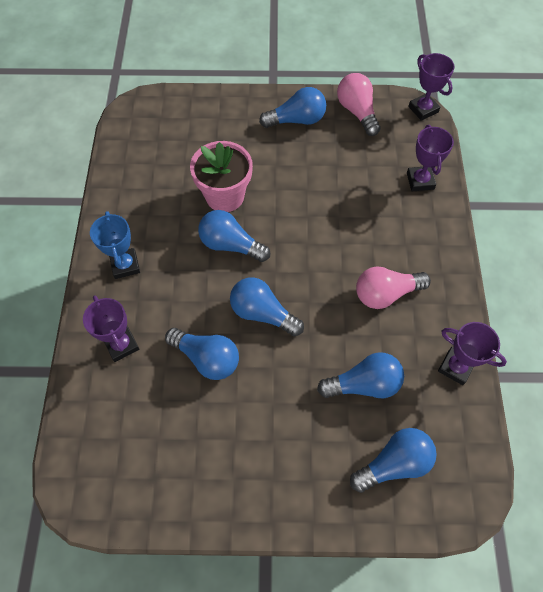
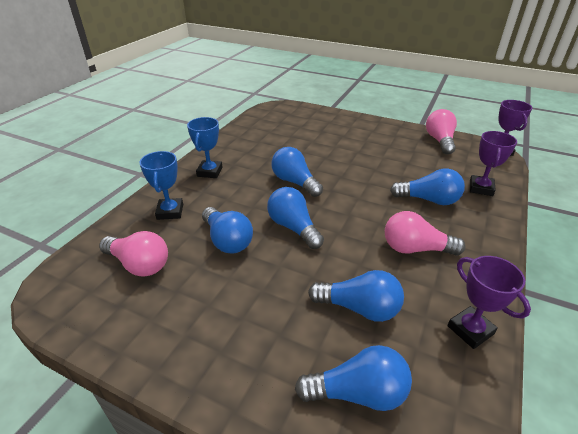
camera: 25 degrees right, 25 degrees down
purple trophy [83,295,139,362] -> blue trophy [139,151,183,220]
pink flower pot [190,141,253,212] -> none
blue light bulb [259,87,326,128] -> blue light bulb moved to [390,168,465,205]
none -> pink light bulb [99,231,168,277]

